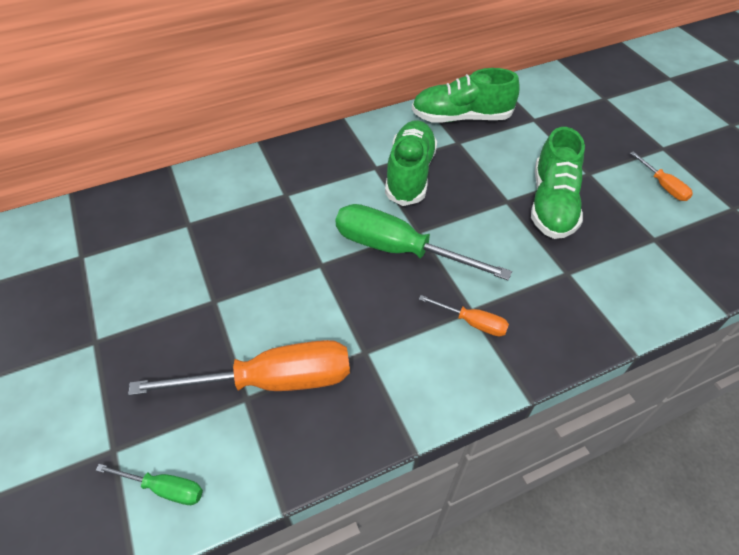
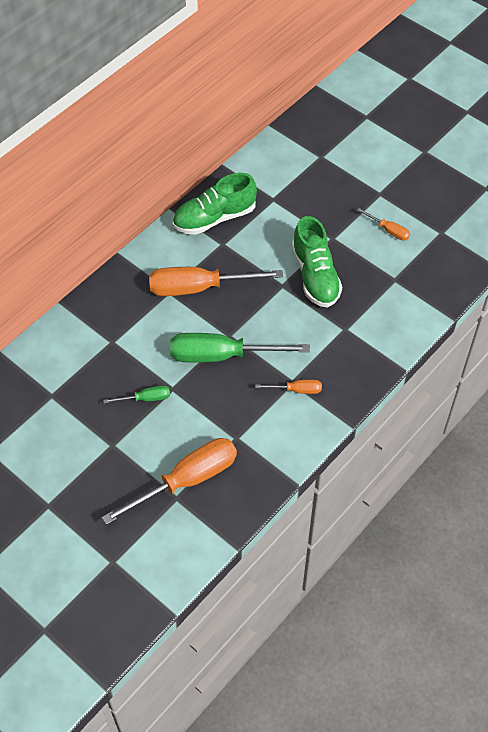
camera: 25 degrees left, 5 degrees up
green screwdriver [96,464,203,505] -> green screwdriver moved to [103,385,170,404]
green shoe [385,120,437,206] -> orange screwdriver [149,267,283,296]

